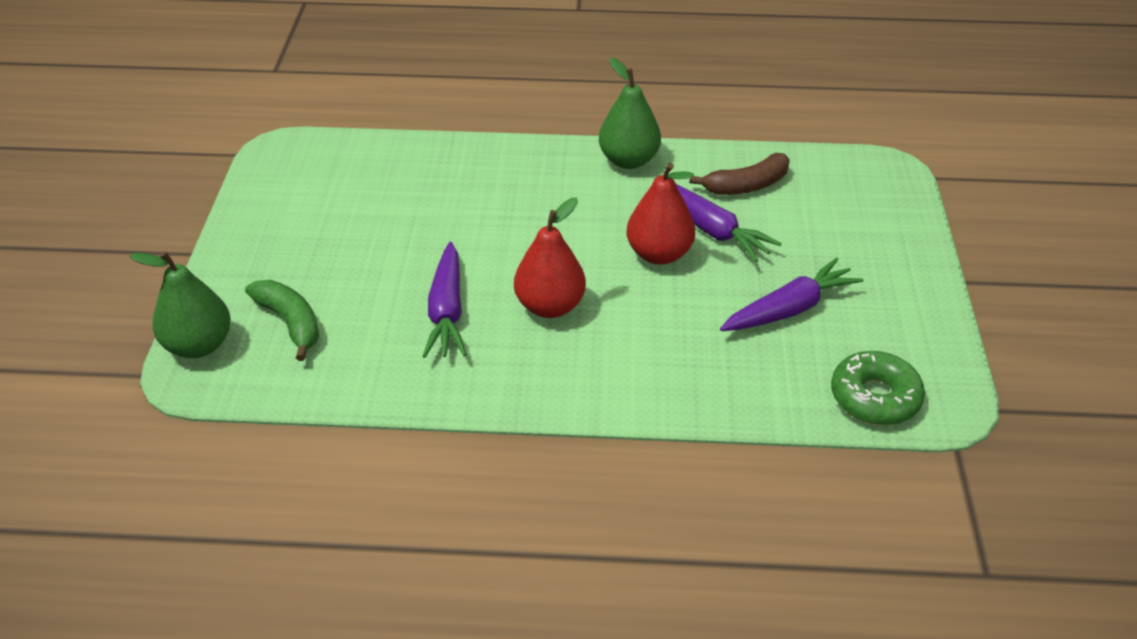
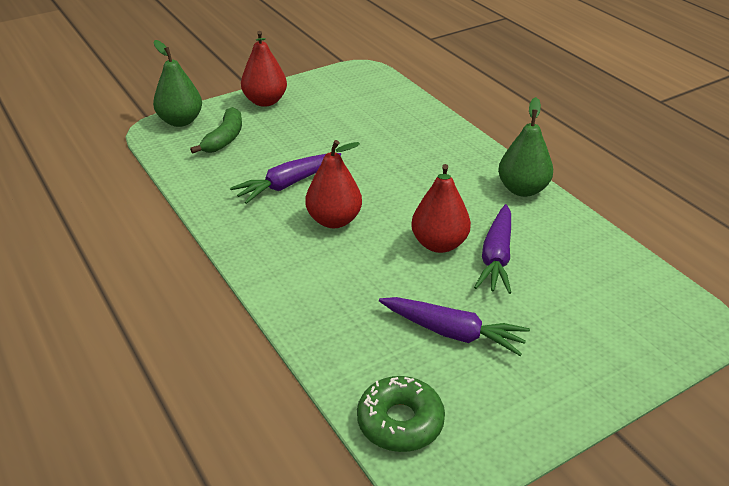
camera: 55 degrees right, 5 degrees down
brown banana [689,153,790,195] -> none
none -> red pear [241,31,287,107]

